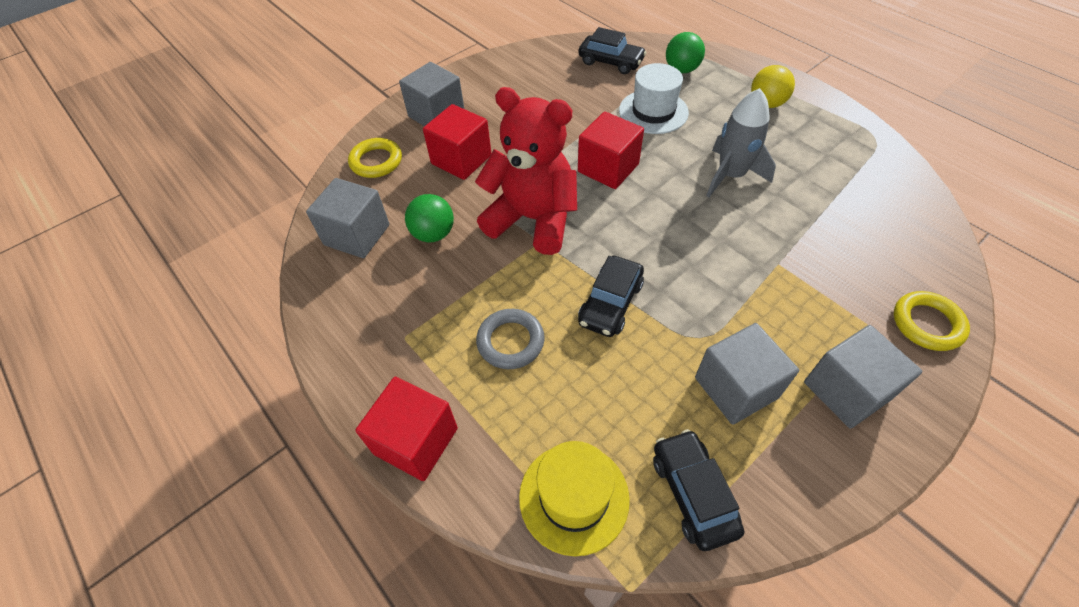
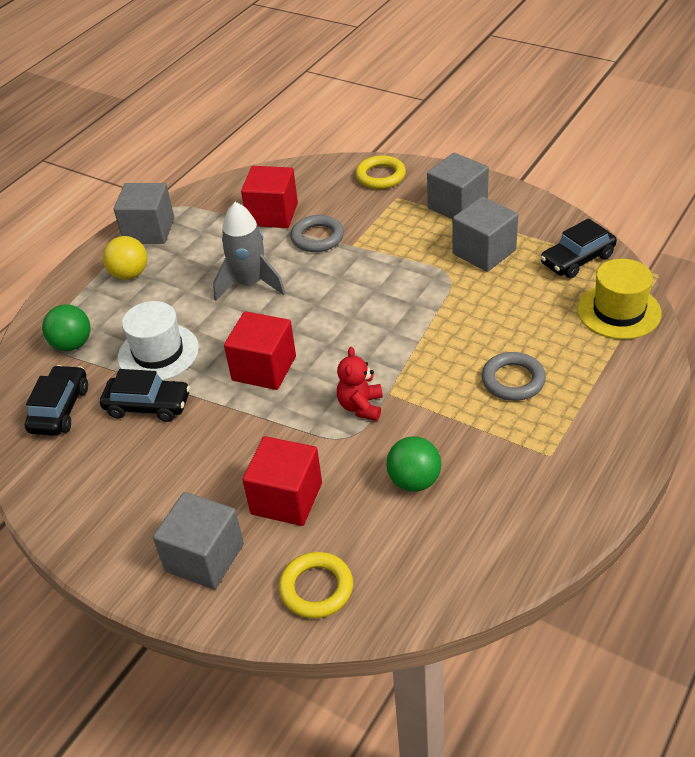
camera: 105 degrees left, 10 degrees down
grey cube [306,178,390,258] -> grey cube moved to [114,183,174,244]
red cube [355,377,458,481] -> red cube moved to [241,166,298,228]
red teddy bear [475,87,577,255] -> red teddy bear [337,347,383,421], size x0.47
black car [578,256,644,337] -> black car moved to [100,369,190,422]
none -> grey ring [291,215,344,252]

